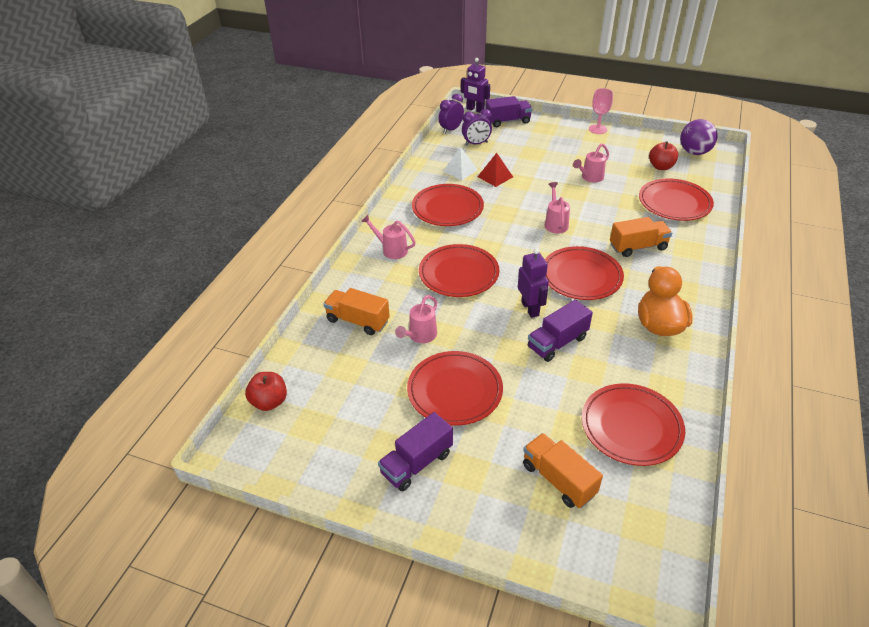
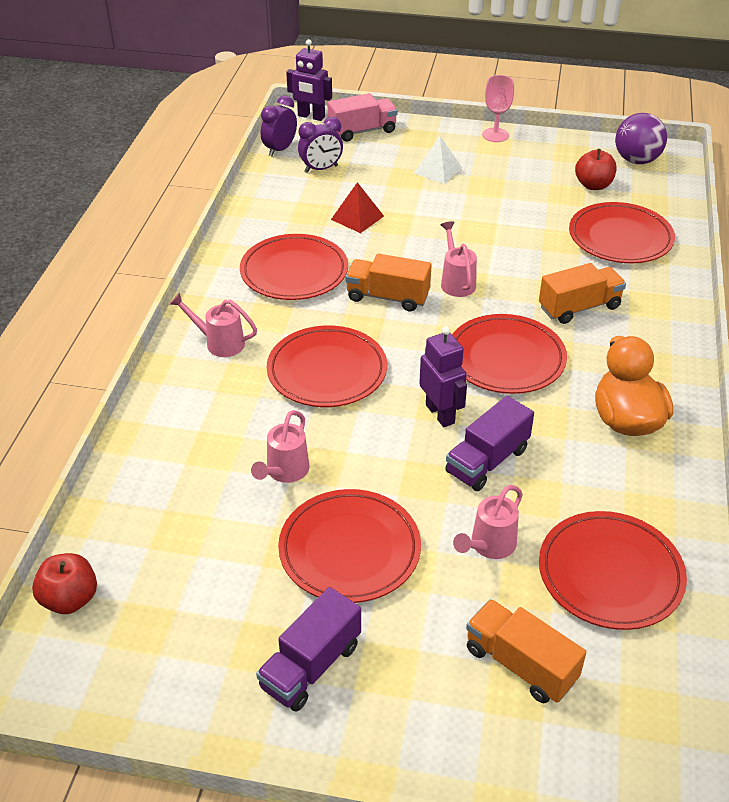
camera: 10 degrees left, 0 degrees up
orange truck [323,288,390,335] -> orange truck moved to [345,254,432,311]
white pyramid [443,147,478,180] -> white pyramid moved to [414,136,462,184]
purple truck [485,96,532,127] -> pink truck [327,93,398,142]
pink watering can [573,143,609,182] -> pink watering can moved to [453,485,523,559]

